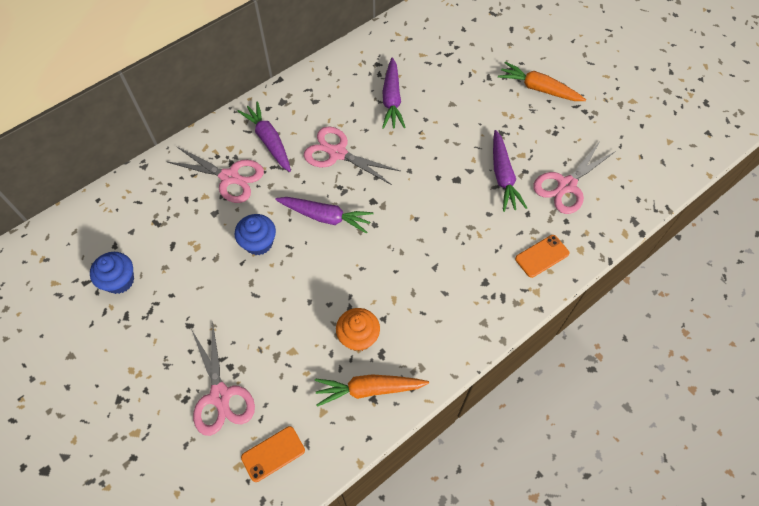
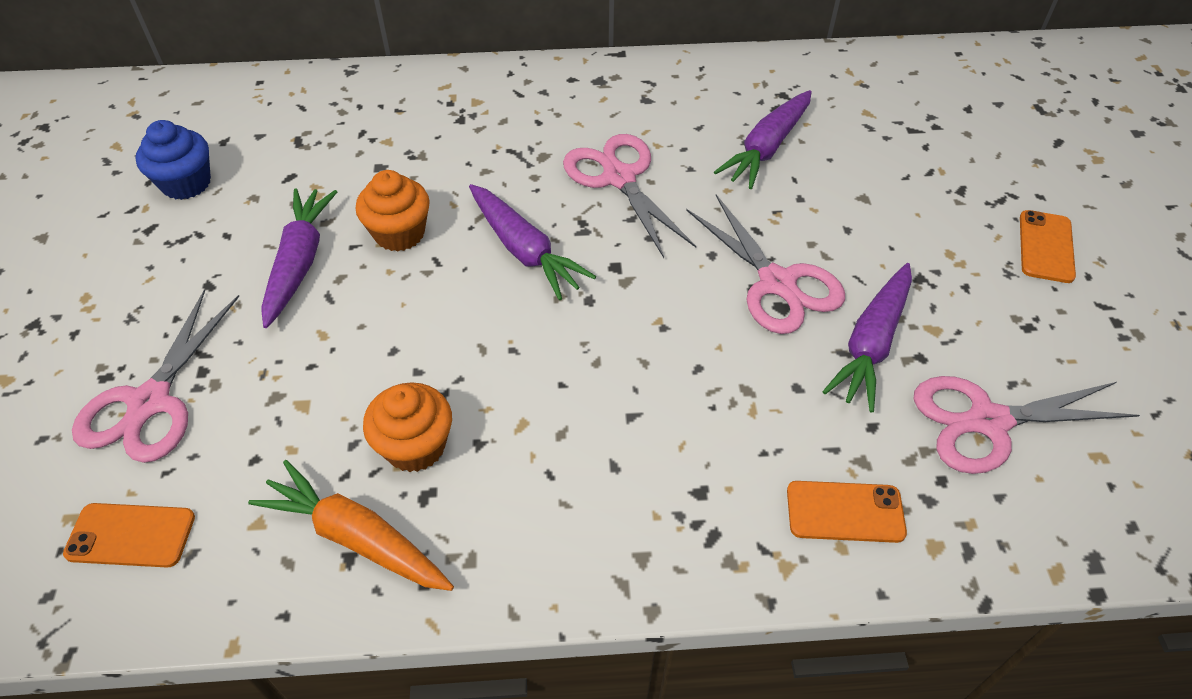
camera: 35 degrees right, 10 degrees down
pink scissors [168,146,264,203] -> pink scissors moved to [686,195,845,334]
blue cupcake [235,214,276,255] -> orange cupcake [356,170,430,252]
purple carrot [237,101,291,172] -> purple carrot moved to [261,188,337,328]
orange carrot [498,62,586,101] -> orange phone [1020,210,1076,283]

